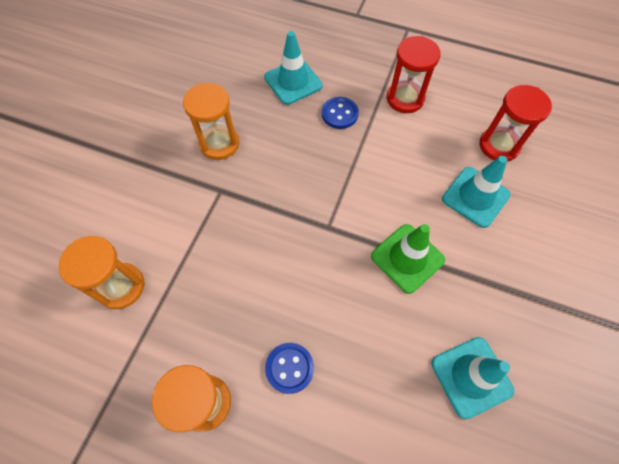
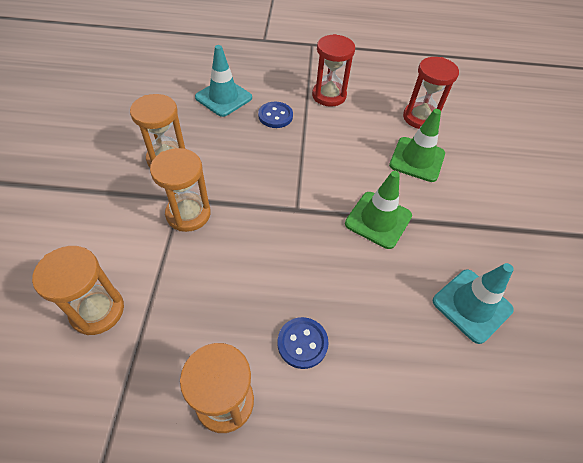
camera: 20 degrees left, 10 degrees down
turquoise traffic cone [442,156,511,228] -> green traffic cone [389,109,445,182]
none -> orange hourglass [150,148,211,232]

